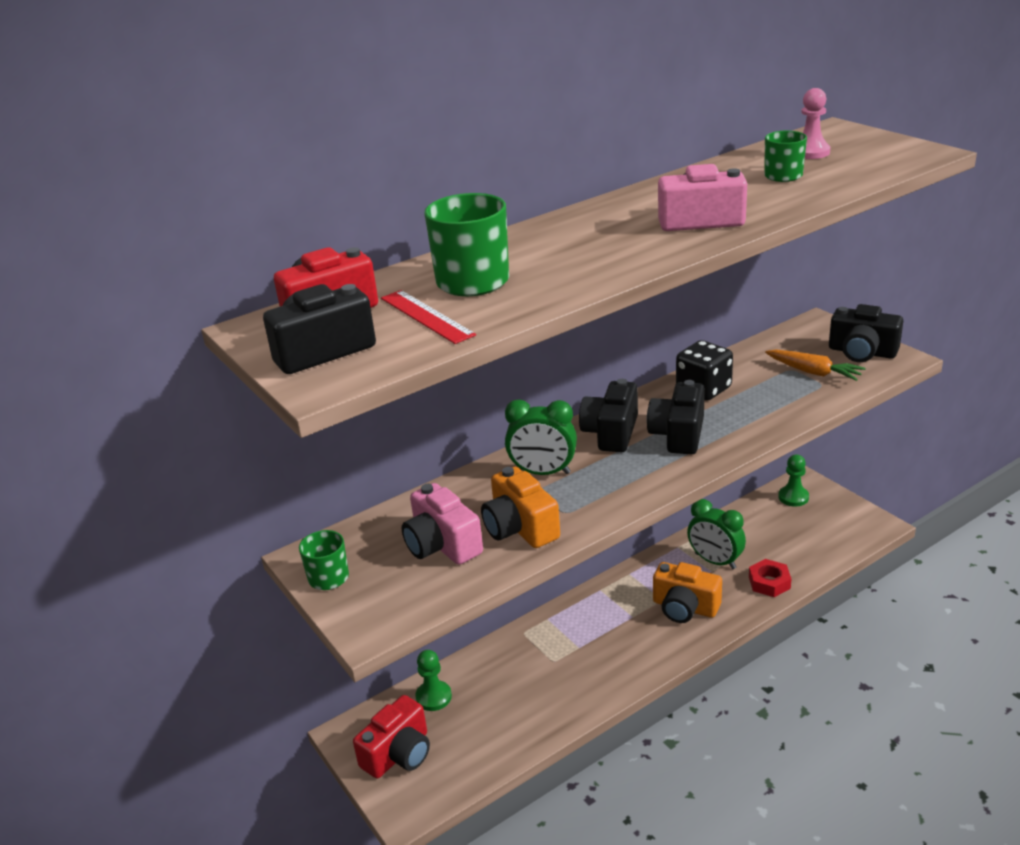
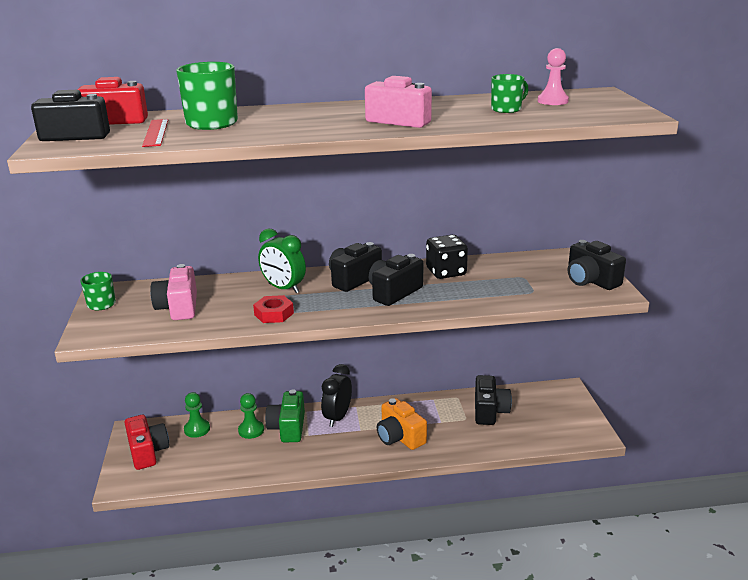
camera: 25 degrees right, 5 degrees down
red camera [353,695,430,778] -> red camera turned 90 degrees counterclockwise [125,415,169,470]
orange camera [481,467,560,548] -> none
green clock [687,499,746,569] -> none
red nut [749,559,791,597] -> red nut moved to [253,295,294,323]
orange carrot [765,349,866,381] -> none
green pawn [778,455,809,506] -> green pawn moved to [238,393,264,439]
none -> green camera [265,389,305,442]
none -> black clock [321,364,352,427]
none -> black camera [475,375,512,425]

